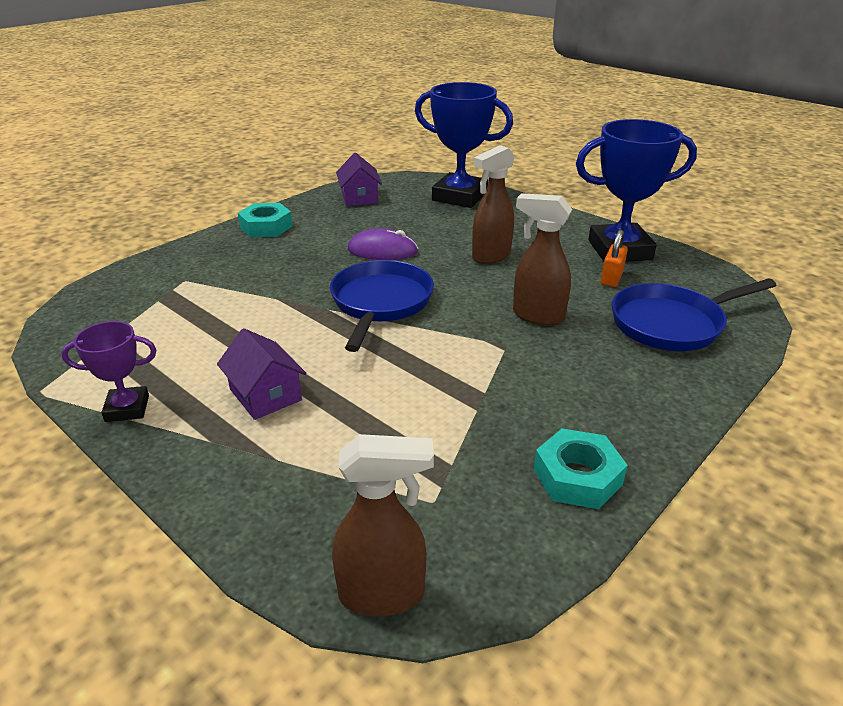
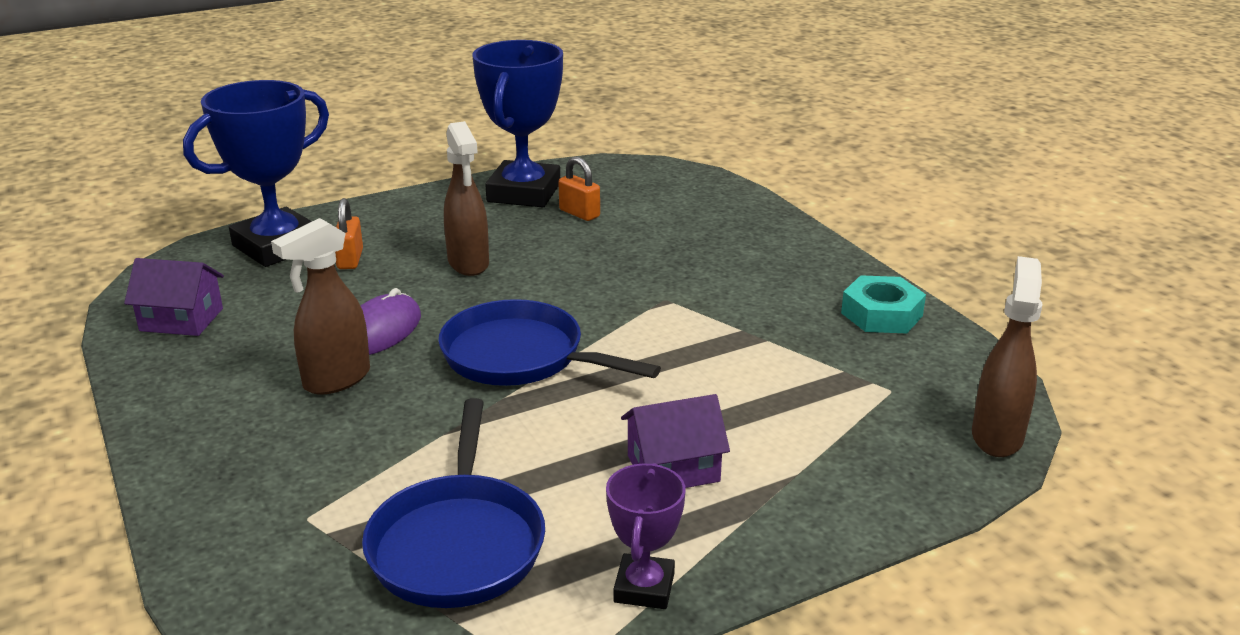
camera: 70 degrees left, 5 degrees down
turquoise nut [238,203,292,237] -> none
brown spray bottle [513,193,573,326] -> brown spray bottle moved to [271,218,370,395]
blue pan [612,278,776,351] -> blue pan moved to [362,398,545,608]
none -> orange padlock [335,198,363,269]

